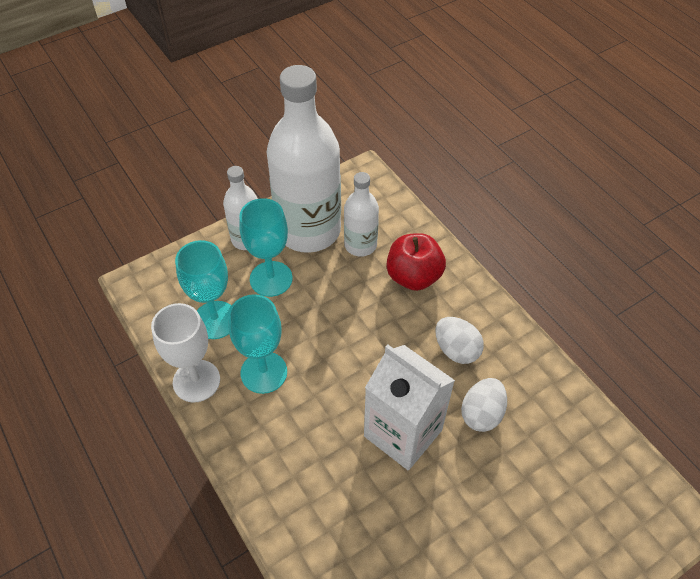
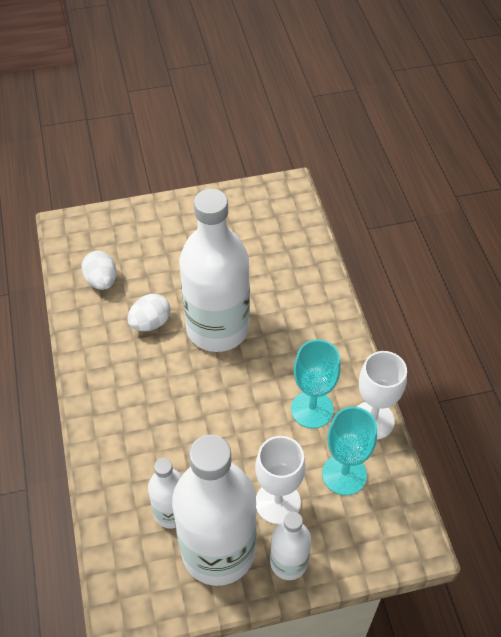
camera: 160 degrees left, 0 degrees up
turquoise goblet [239,198,293,297] -> white goblet [255,436,306,524]
white carton [364,345,455,470] -> white bottle [179,189,250,352]
red apple [386,233,446,291] -> none
white egg [435,317,484,364] -> white egg moved to [81,251,116,290]

